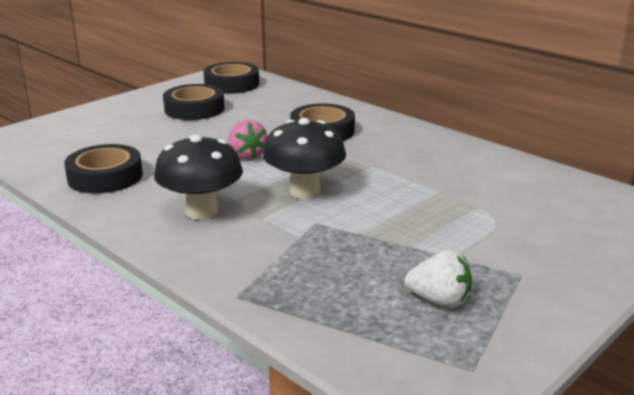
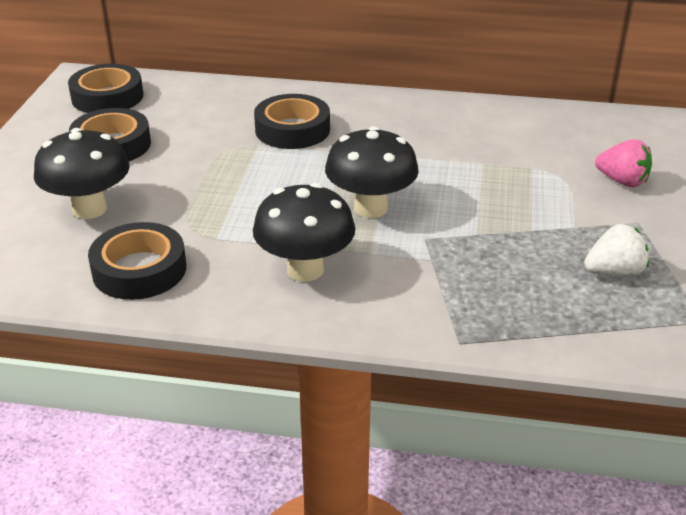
camera: 35 degrees left, 10 degrees up
pink strawberry [229,120,268,160] -> pink strawberry moved to [595,139,652,187]
none -> black mushroom [34,128,130,219]

